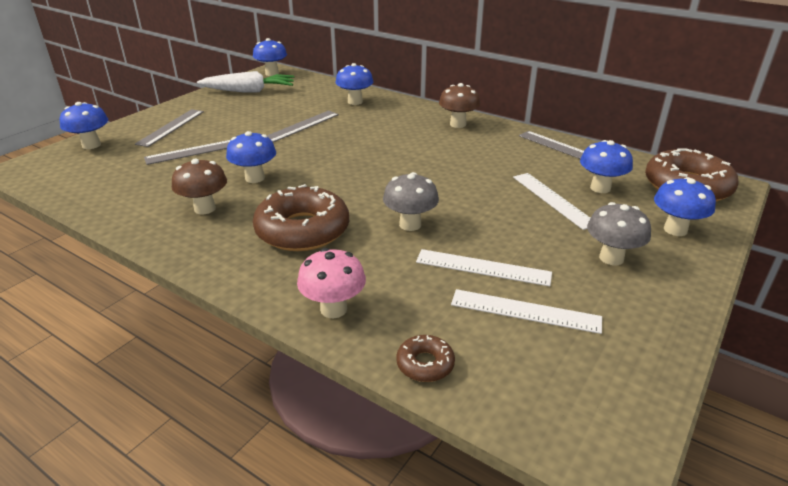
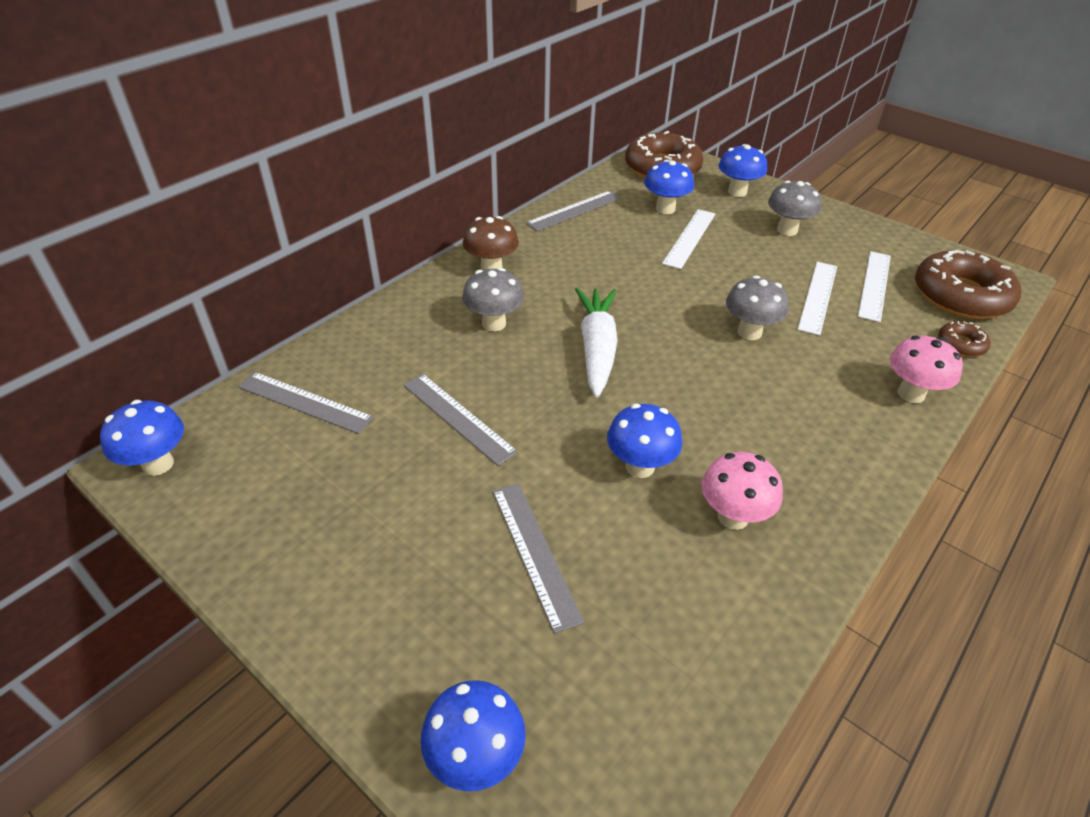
camera: 85 degrees left, 10 degrees up
grey ruler [135,109,204,147] -> grey ruler moved to [238,372,374,434]
brown mushroom [172,158,227,214] -> pink mushroom [702,452,783,530]
white carrot [197,71,294,93] -> white carrot moved to [575,288,618,397]
brown donut [253,184,349,251] -> brown donut moved to [915,250,1021,319]
blue mushroom [336,63,373,105] -> none
white ruler [513,173,590,230] -> white ruler turned 45 degrees counterclockwise [662,209,715,269]
none -> grey mushroom [462,268,524,331]

